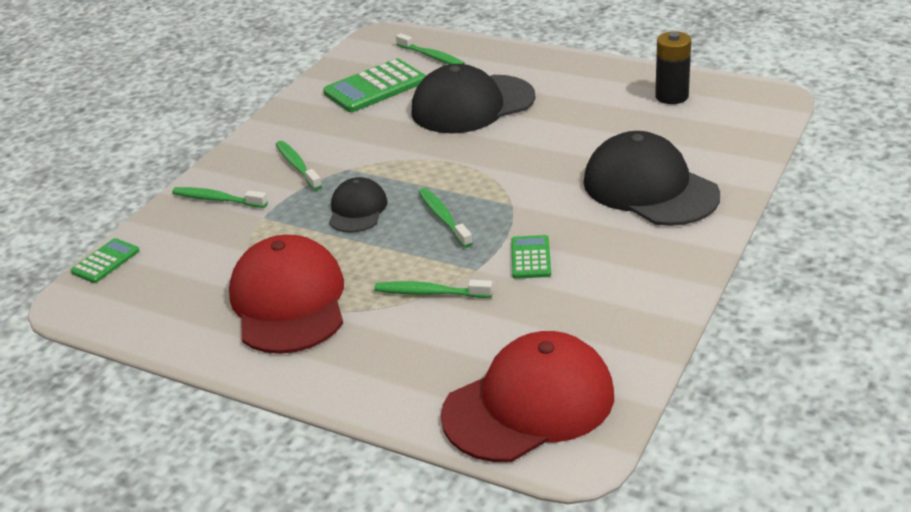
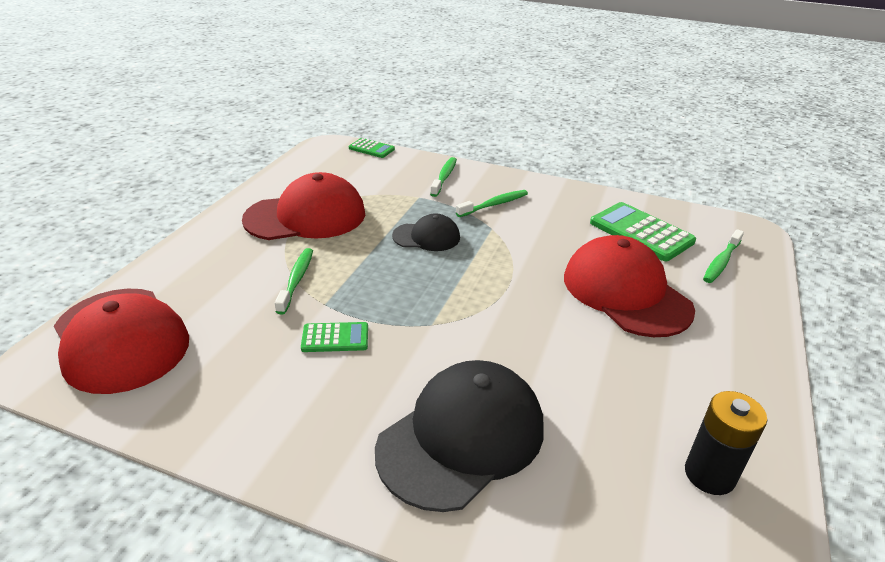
camera: 80 degrees right, 0 degrees up
black cap [411,64,535,133] -> red cap [564,235,695,337]
green toothbrush [418,188,473,248] -> none

